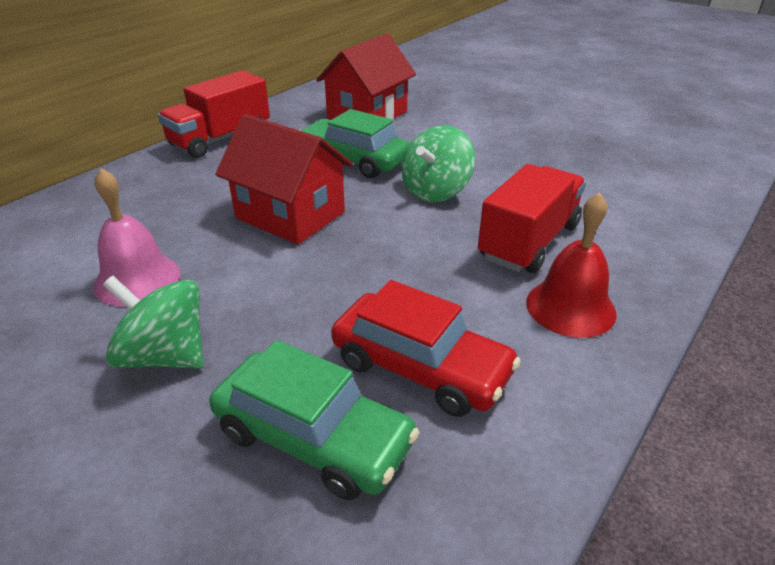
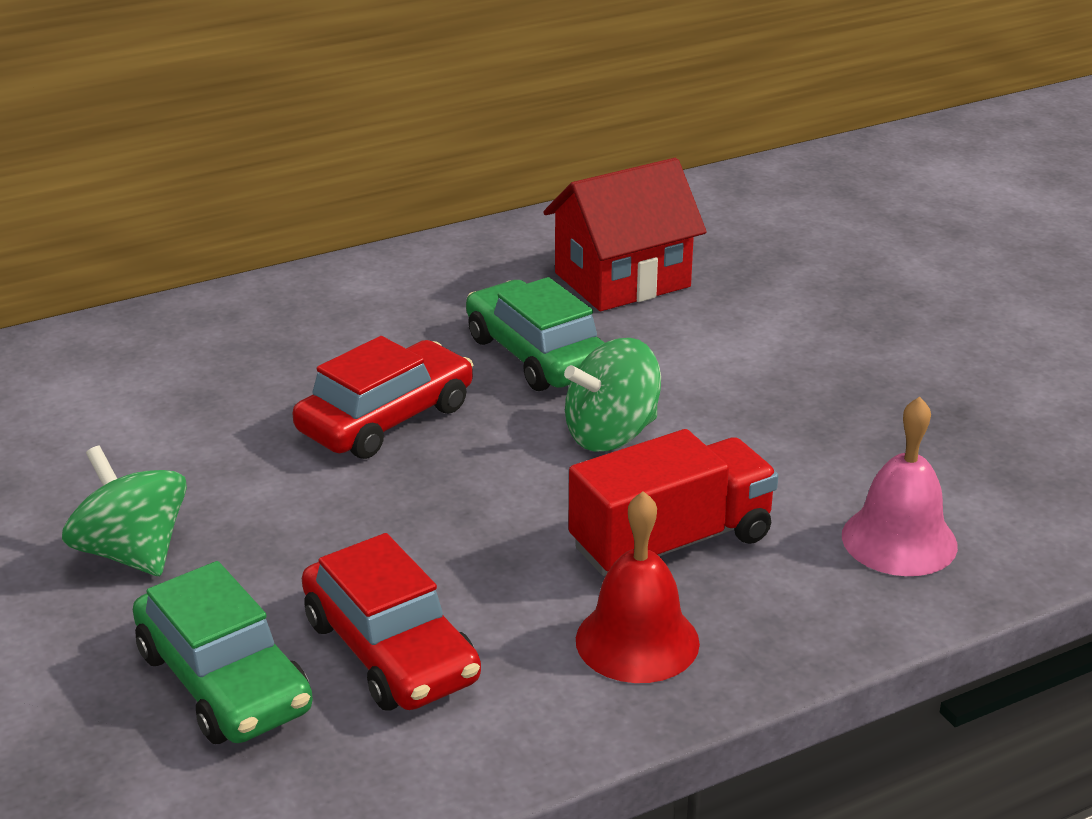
camera: 25 degrees right, 5 degrees down
pink bell [93,168,180,306] -> pink bell moved to [842,397,958,576]
red truck [158,71,270,158] -> none
red house [215,114,353,244] -> red car [293,336,473,459]

